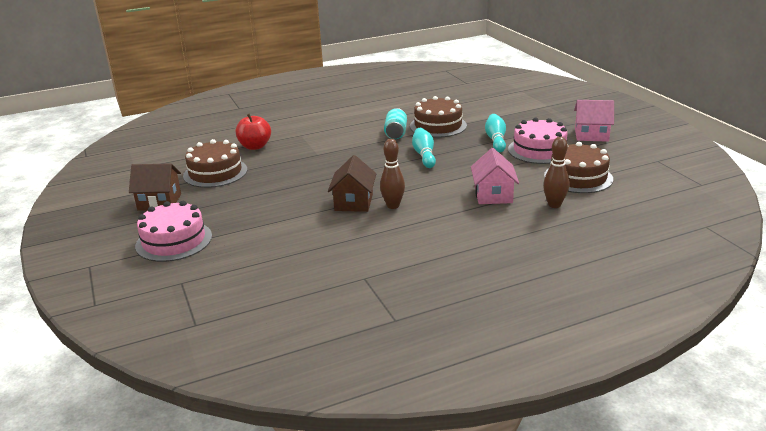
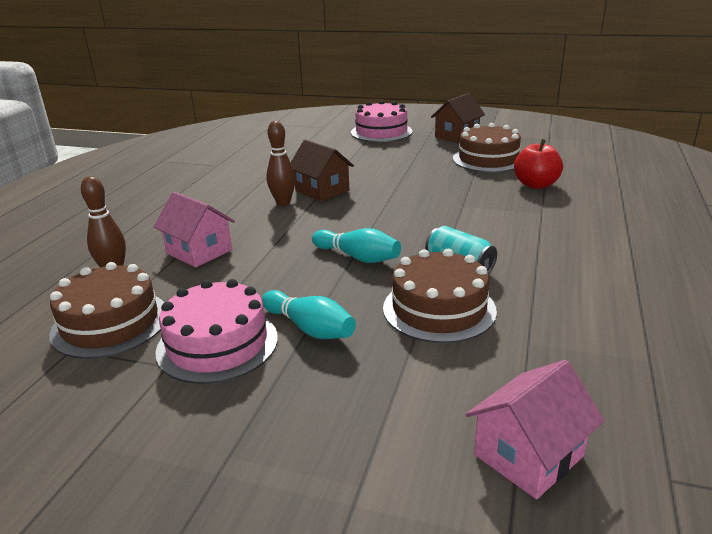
camera: 130 degrees right, 0 degrees up
pink house [574,100,614,142] -> pink house moved to [466,360,605,499]

